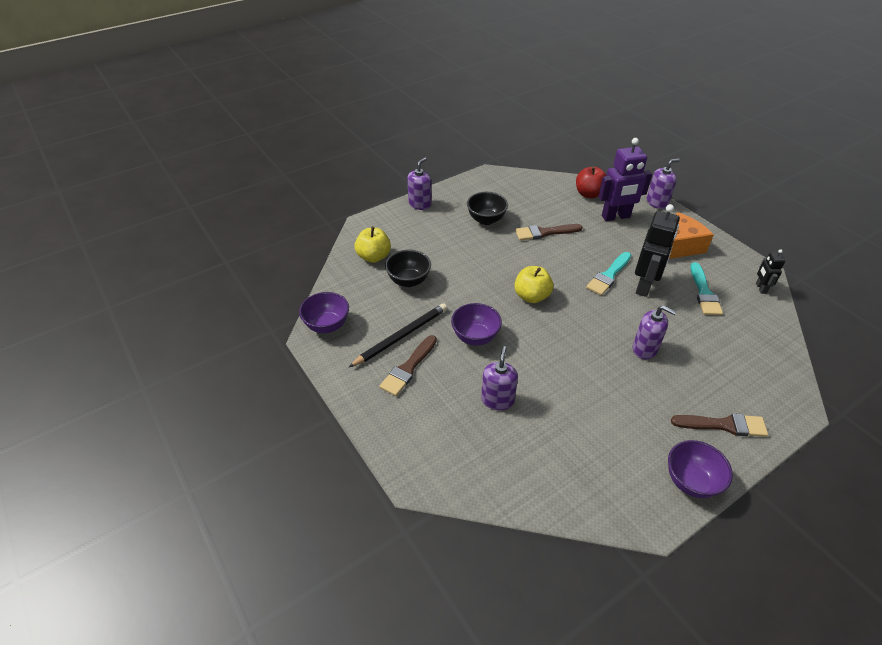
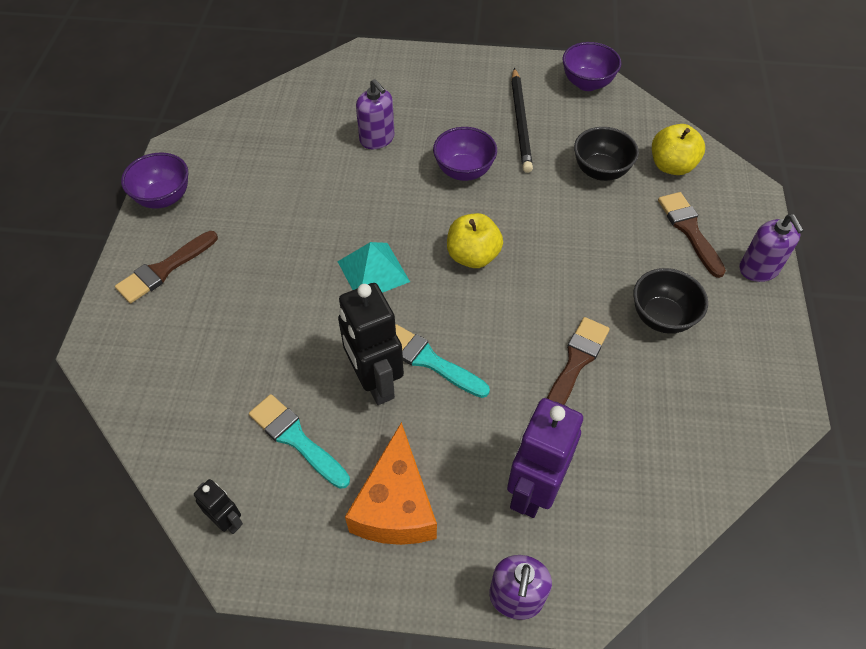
camera: 130 degrees right, 10 degrees up
brown brush [379,335,437,396] -> brown brush moved to [658,192,726,278]
red apple [576,166,606,199] -> none
turquoise brush [586,252,631,295] -> turquoise brush turned 45 degrees counterclockwise [395,324,490,398]
purple soap dispenser [633,305,676,360] -> none
none -> turquoise pyramid [337,242,410,293]

